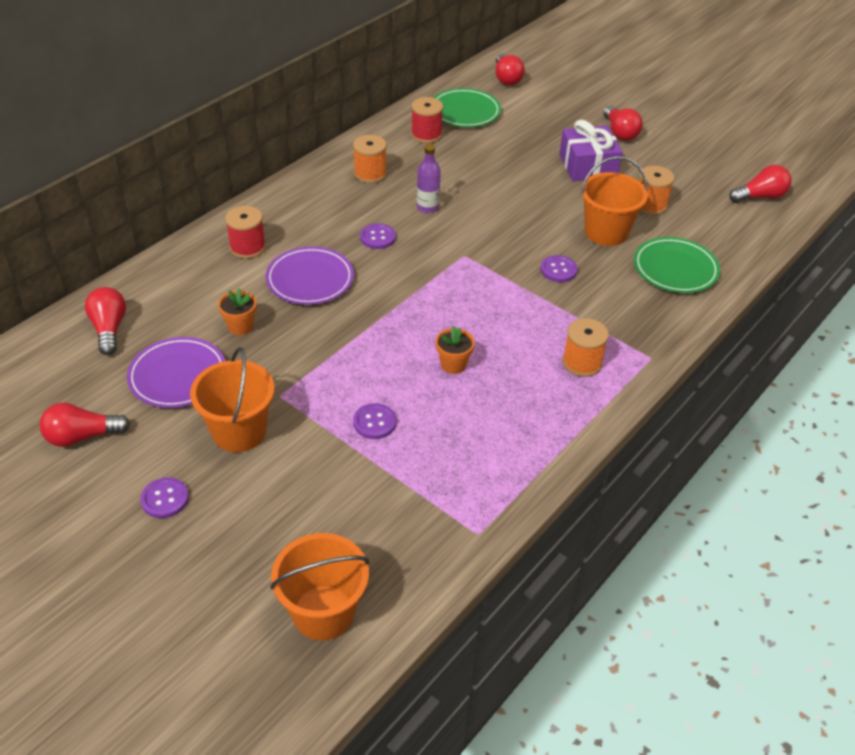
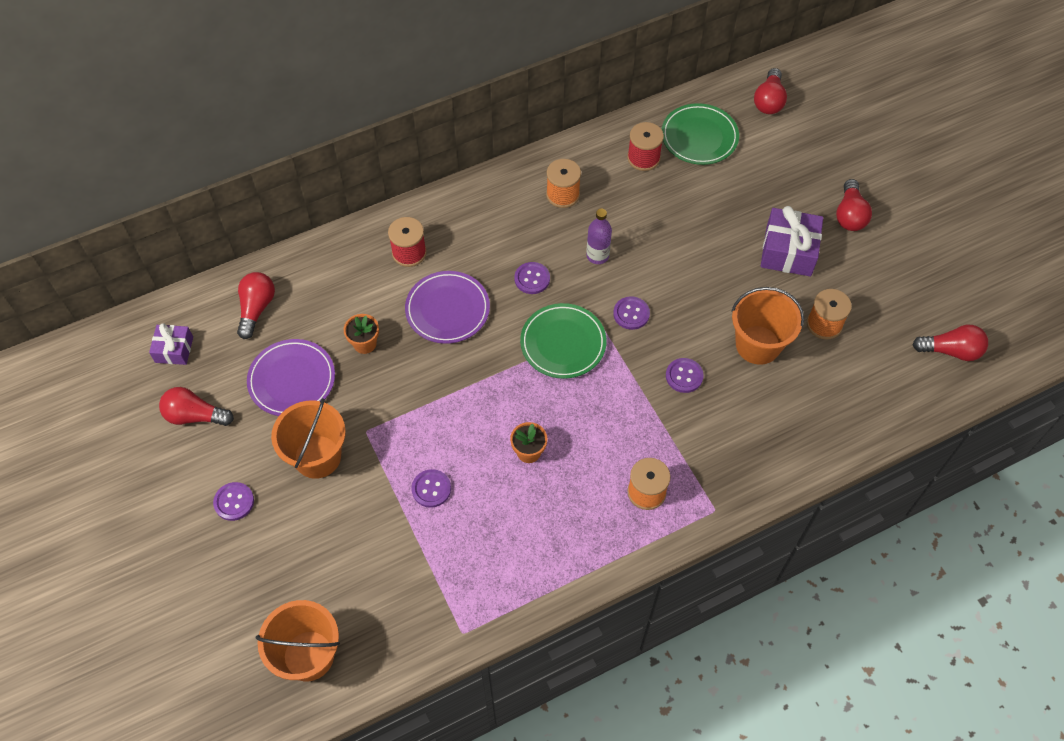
camera: 25 degrees right, 15 degrees up
green plate [634,237,720,293] -> green plate moved to [520,303,607,379]
none -> purple gift [149,323,193,365]
none -> purple button [613,297,650,330]

